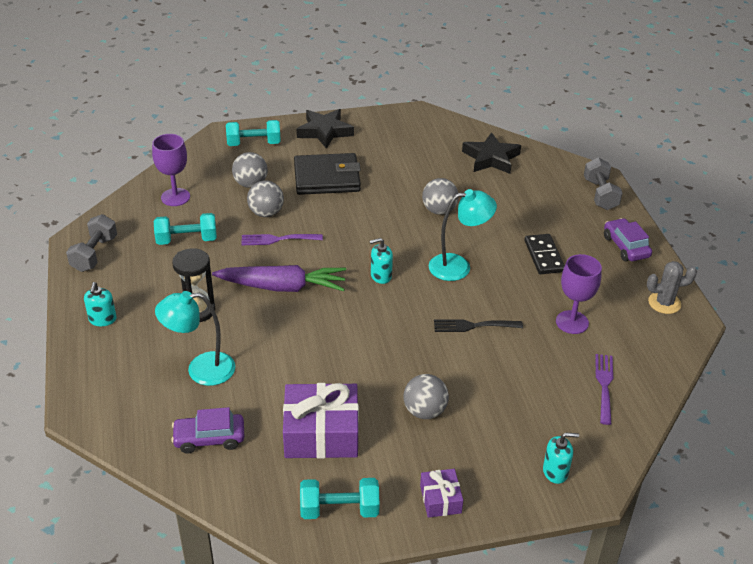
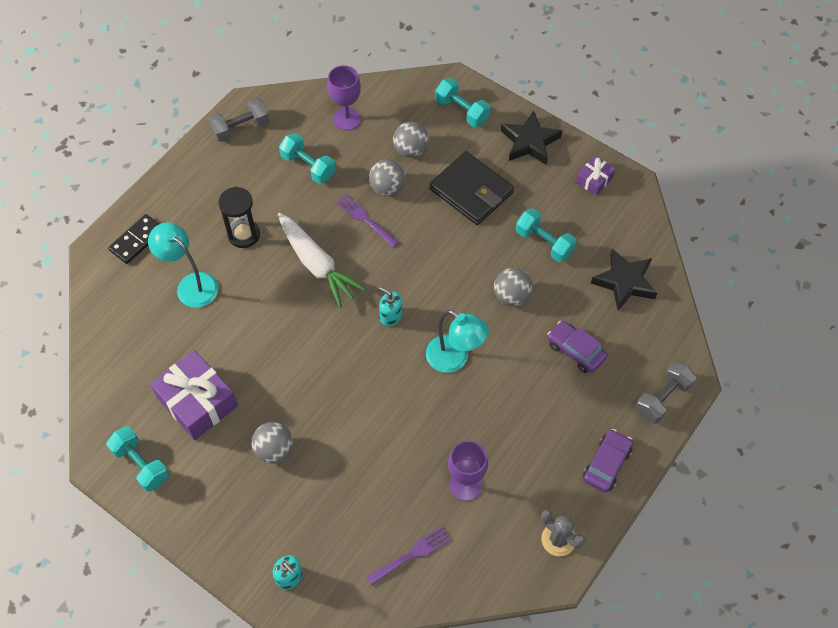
camera: 50 degrees right, 20 degrees up
turquoise soap dispenser [84,282,117,326] -> none
purple car [171,407,244,454] -> purple car moved to [547,321,608,373]
purple carrot [212,265,346,292] -> white carrot [278,213,365,307]
purple gift [420,469,463,518] -> purple gift moved to [576,155,616,196]
black fork [434,319,523,332] -> none
black domino [524,234,565,274] -> black domino moved to [108,214,159,264]
none -> turquoise dumbbell [516,208,577,262]

